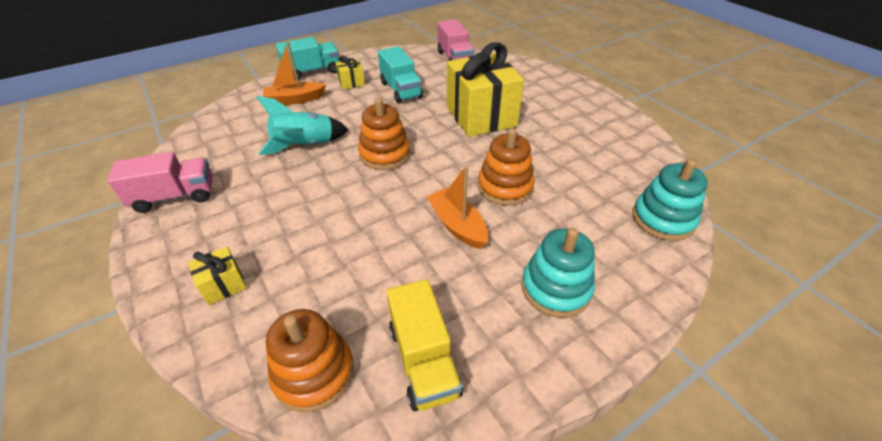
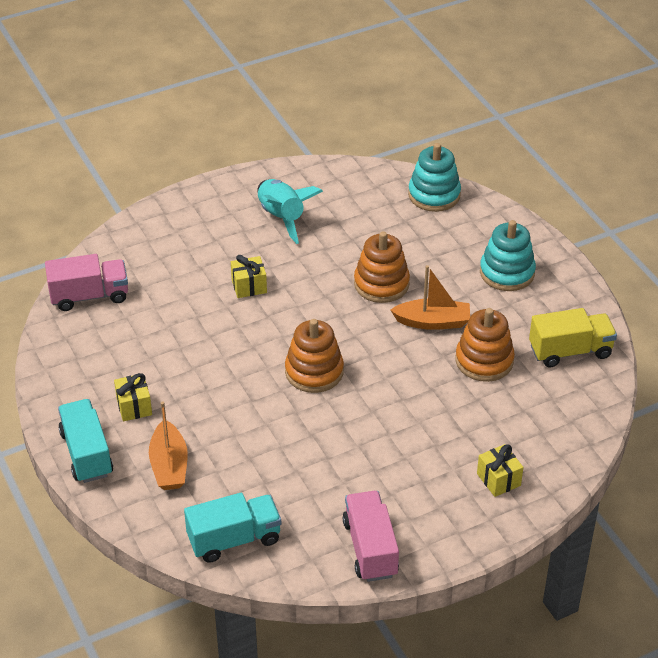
camera: 85 degrees left, 0 degrees up
turquoise rocket [257,96,349,155] -> turquoise rocket moved to [257,179,323,244]
orange stacking toy [266,309,354,412] -> orange stacking toy moved to [455,308,515,382]
turquoise truck [378,46,423,103] -> turquoise truck moved to [184,492,281,563]
orange boat [427,166,488,249] -> orange boat turned 150 degrees counterclockwise [390,265,470,330]
yellow gift [447,42,524,137] -> yellow gift [231,255,267,298], size x0.43

